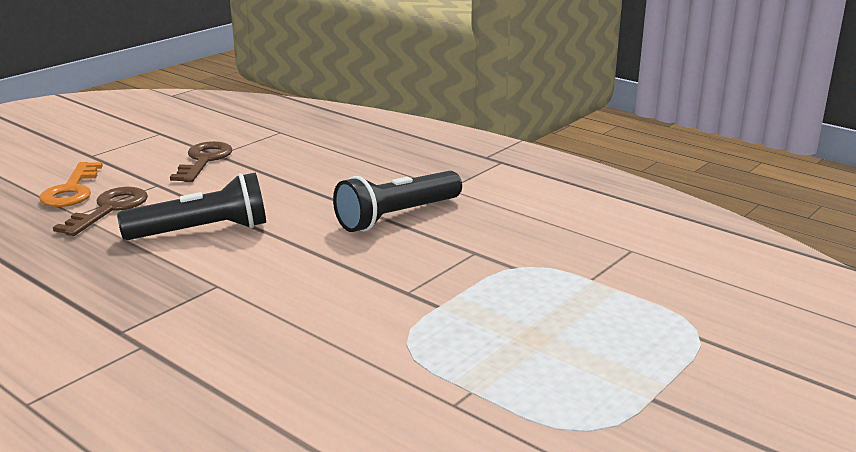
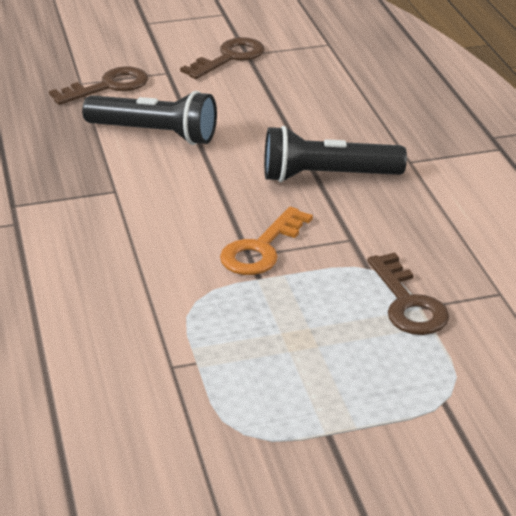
camera: 35 degrees right, 10 degrees up
orange key [39,162,103,207] -> orange key moved to [220,207,313,275]
none -> brown key [367,253,449,335]

